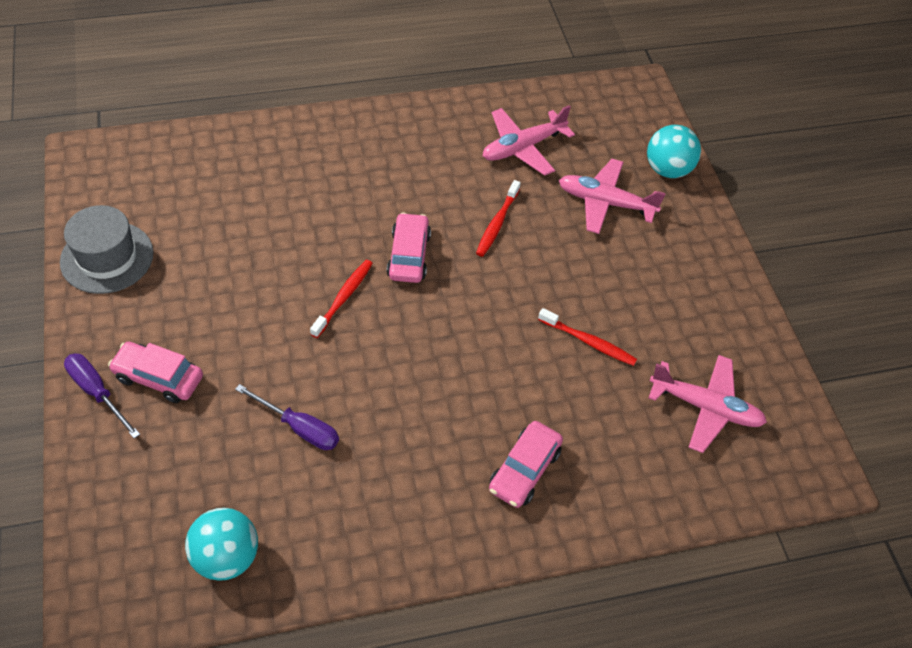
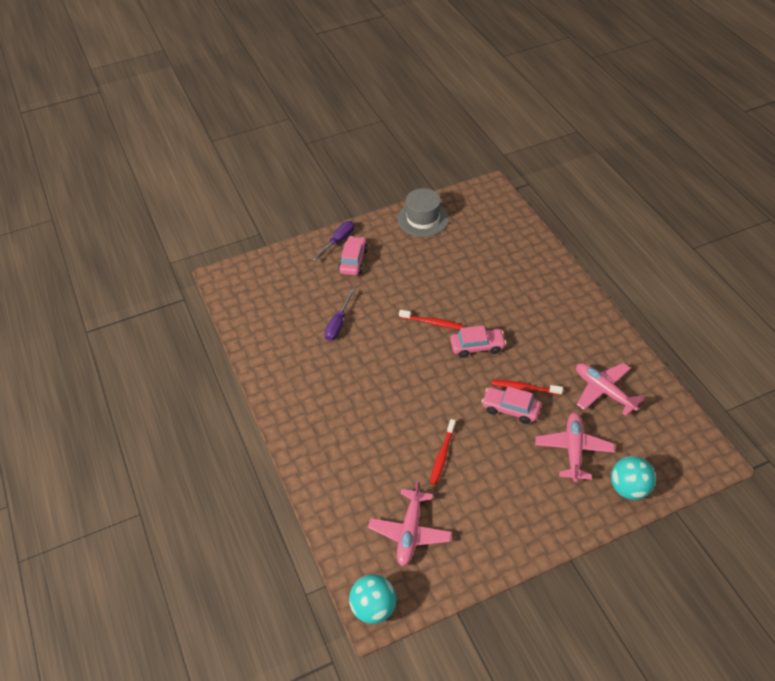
camera: 85 degrees right, 5 degrees down
turquoise ball [185,508,258,581] -> turquoise ball moved to [349,575,397,624]
pink car [489,421,563,508] -> pink car moved to [482,387,541,424]

